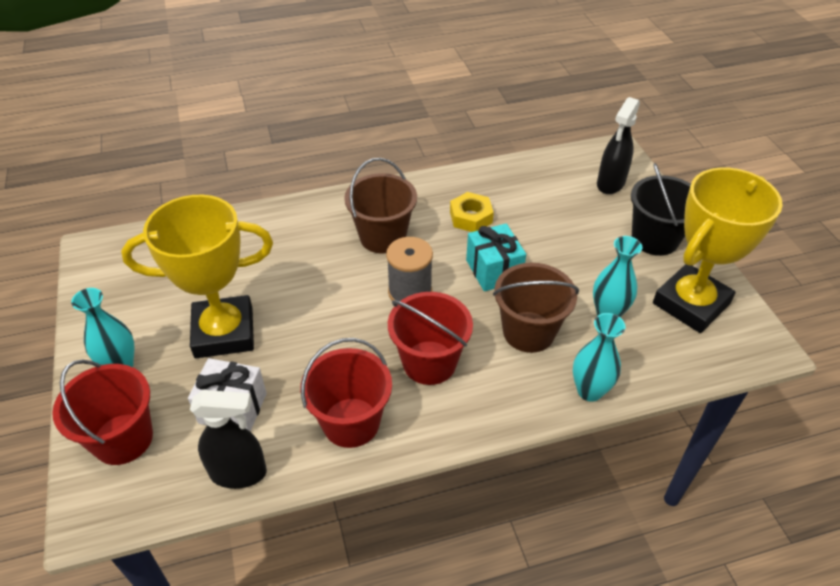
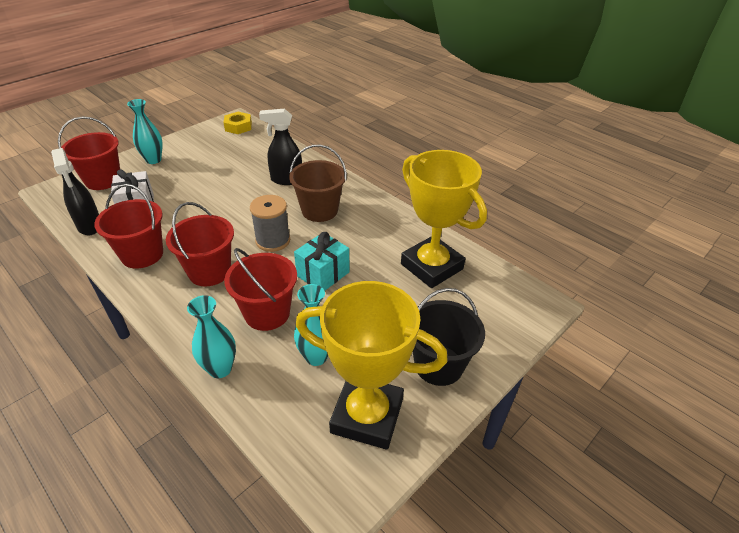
camera: 60 degrees right, 5 degrees down
yellow trophy [121,194,273,358] -> yellow trophy moved to [401,150,487,288]
yellow nut [450,192,494,232] -> yellow nut moved to [223,112,252,134]
brown bucket [493,263,579,353] -> red bucket [224,248,297,331]
black spray bottle [597,97,640,194] -> black spray bottle moved to [259,109,302,185]

